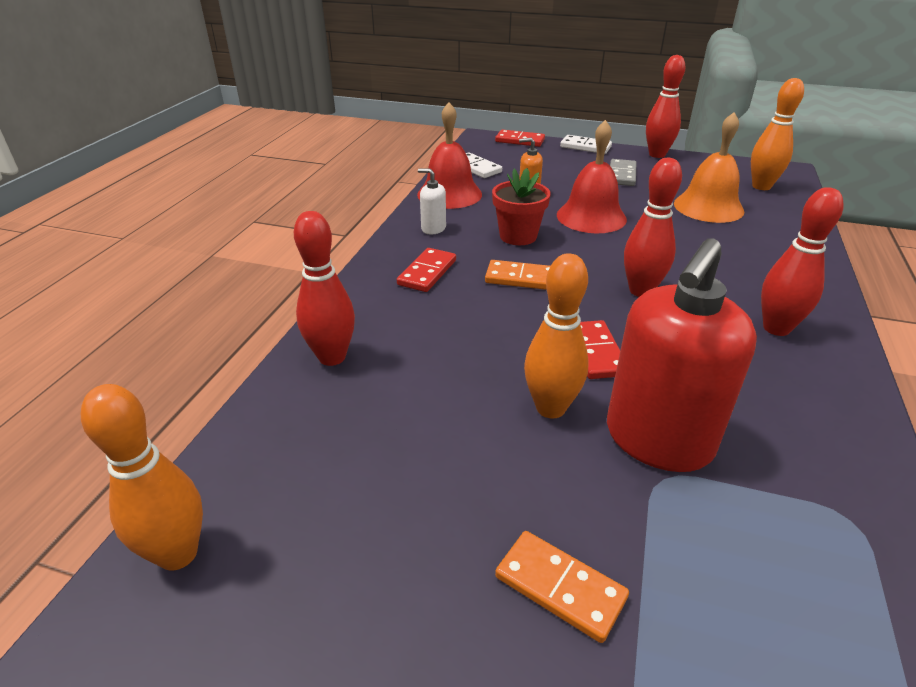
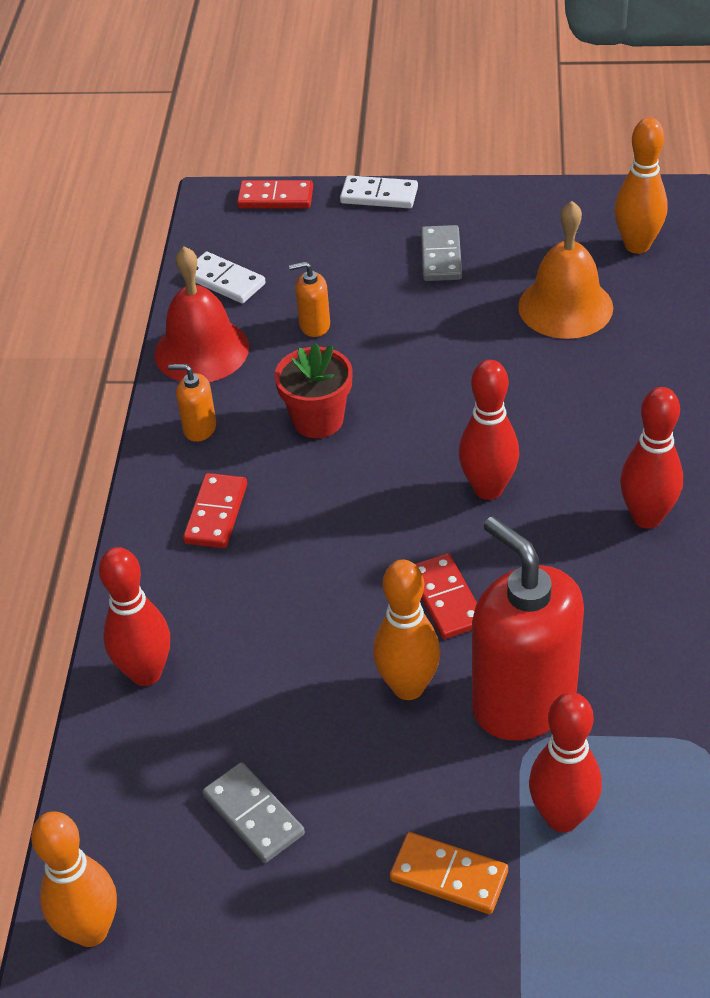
camera: 10 degrees left, 10 degrees up
white soap dispenser [418,168,446,235] -> orange soap dispenser [168,364,216,442]
orange domino [485,260,550,290] -> none
red bell [557,120,627,233] -> none
red soap dispenser [607,238,757,472] -> red soap dispenser turned 120 degrees clockwise [472,516,584,741]
red bowling pin [646,55,685,158] -> red bowling pin moved to [529,692,602,832]
none -> grey domino [203,762,305,863]

